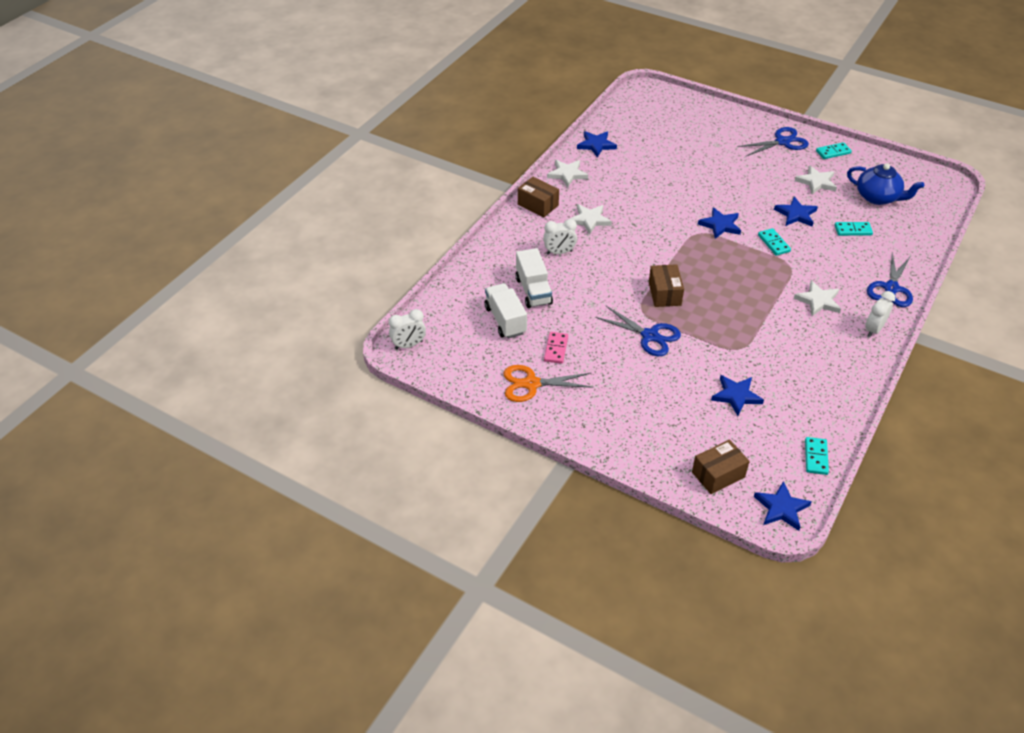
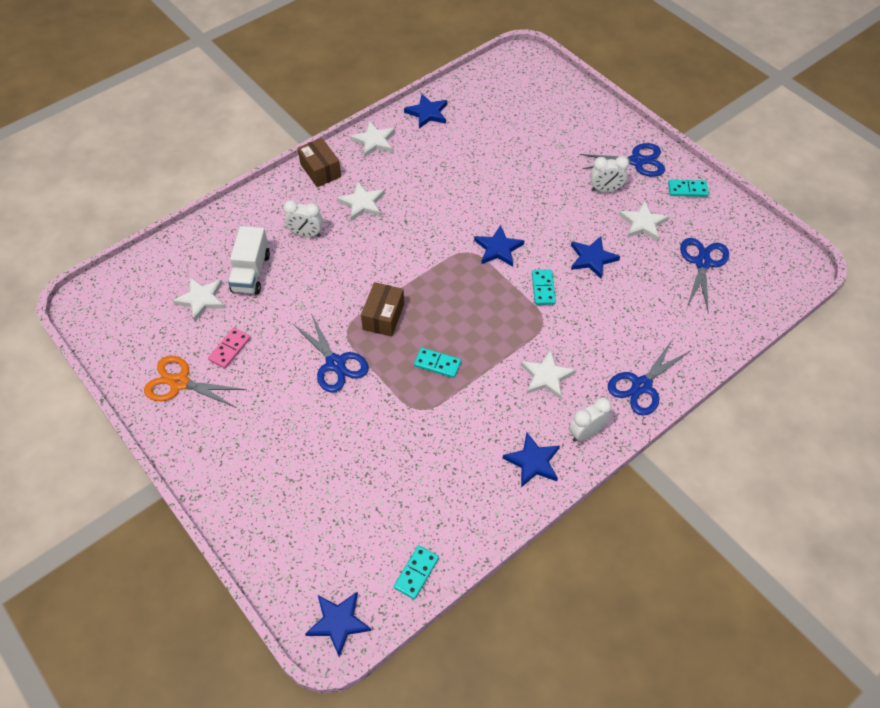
camera: 20 degrees right, 10 degrees up
white clock [389,309,426,349] -> white clock moved to [590,156,629,192]
white truck [484,283,527,339] -> white star [172,277,225,322]
brown box [692,440,750,494] -> none
blue star [711,375,764,416] -> blue star moved to [503,432,560,487]
turquoise domino [835,222,873,236] -> turquoise domino moved to [414,348,461,378]
blue teapot [847,163,924,205] -> blue scissors [680,238,729,310]

